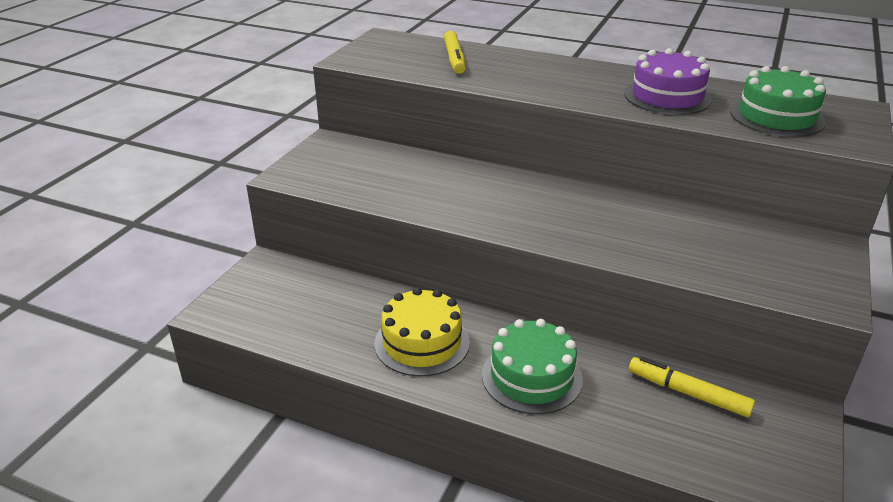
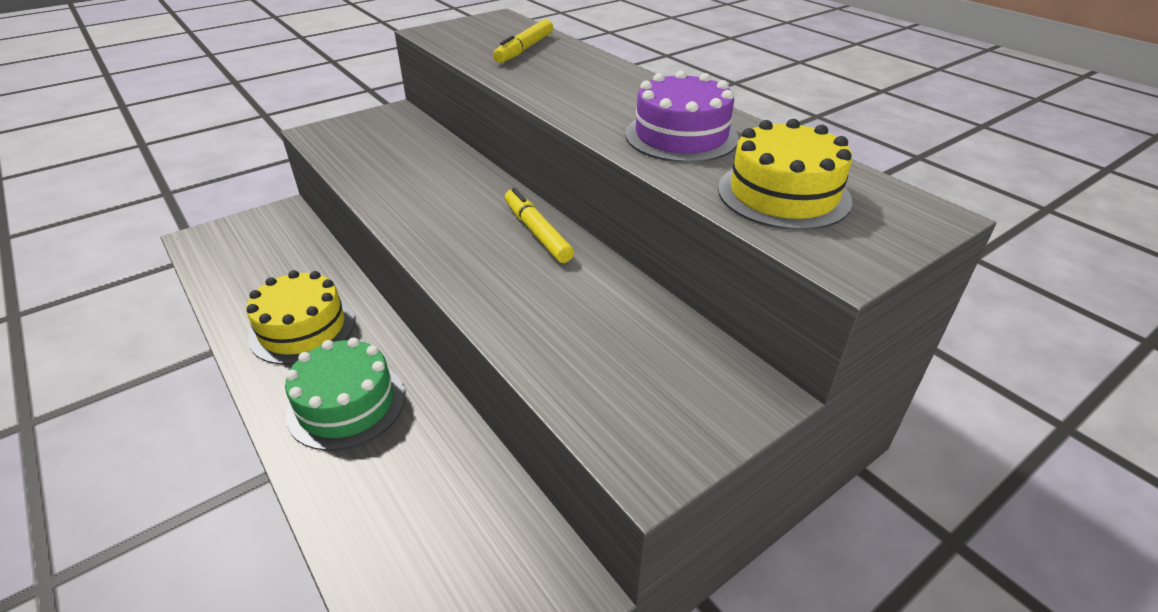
camera: 30 degrees right, 5 degrees up
yellow marker [629,356,755,417] -> yellow marker moved to [505,188,574,263]
green cake [730,66,826,137] -> yellow cake [718,119,852,230]

